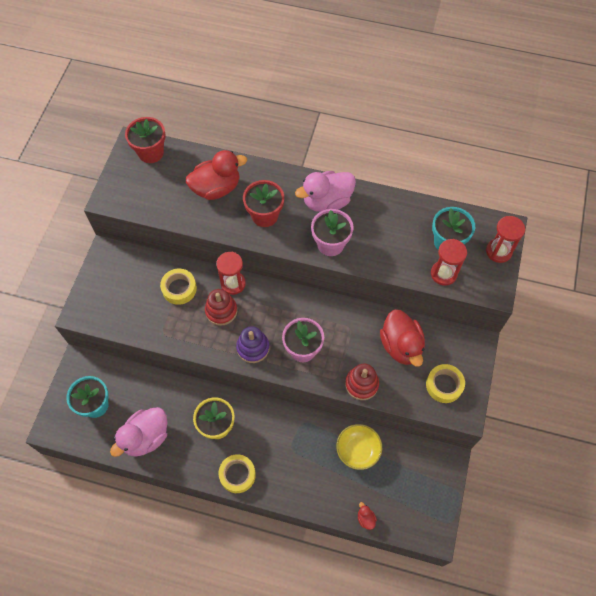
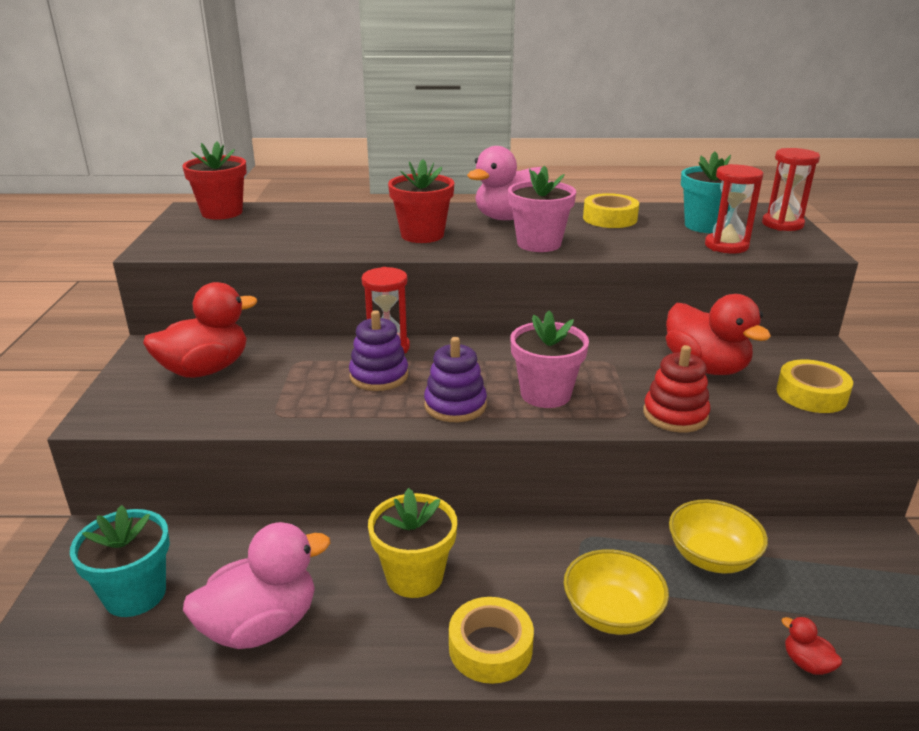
camera: 15 degrees left, 35 degrees down
pink duck [110,407,167,457] -> pink duck turned 150 degrees counterclockwise [183,522,330,649]
yellow tape [160,269,197,305] -> yellow tape moved to [583,193,639,228]
red duck [186,150,247,200] -> red duck moved to [143,282,257,378]
red stacking toy [205,289,237,326] -> purple stacking toy [349,310,408,391]
none -> yellow bowl [564,549,669,635]

